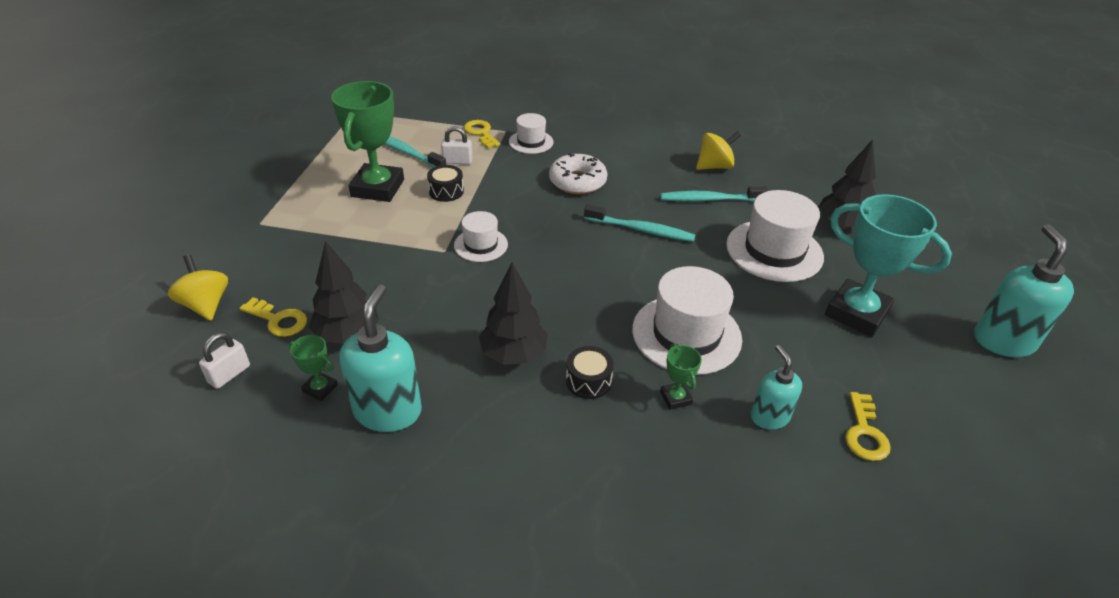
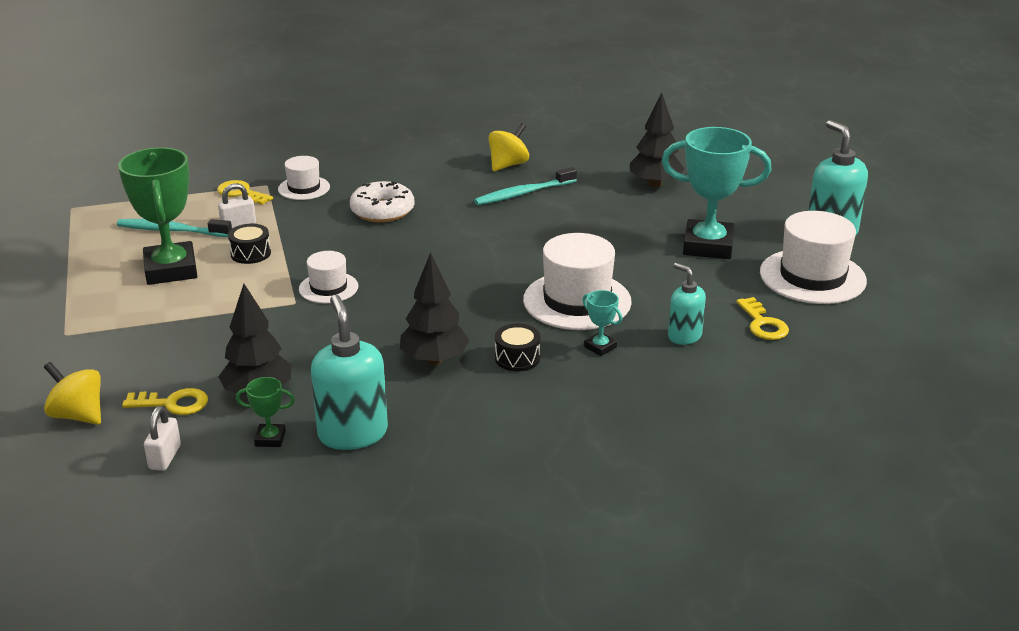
camera: 25 degrees left, 10 degrees down
turquoise toothbrush [584,204,695,242] -> none
green trophy [660,344,702,410] -> turquoise trophy [582,290,622,356]
white hat [726,190,824,282] -> white hat moved to [760,211,867,304]

